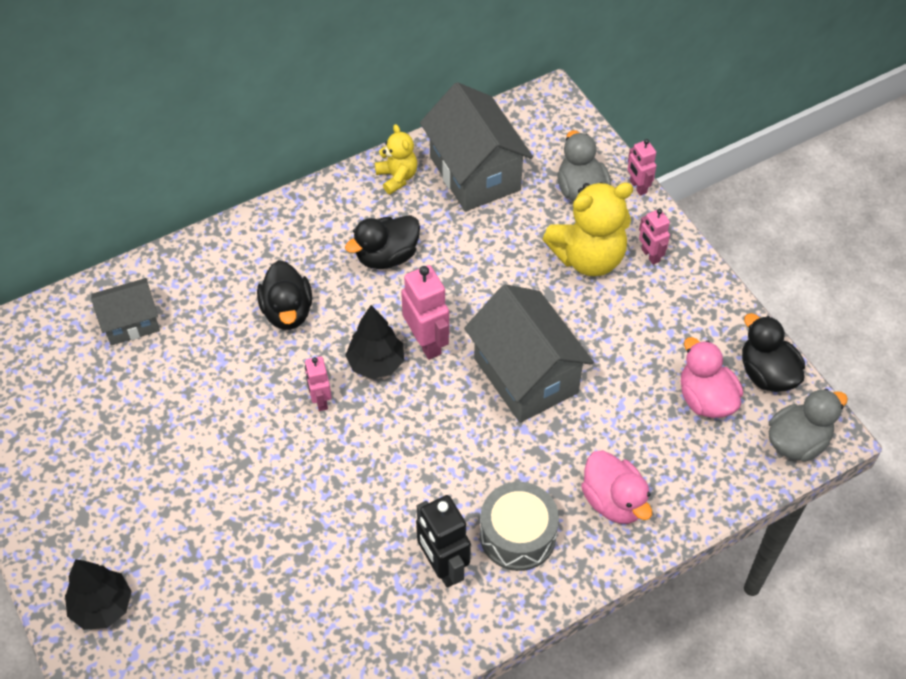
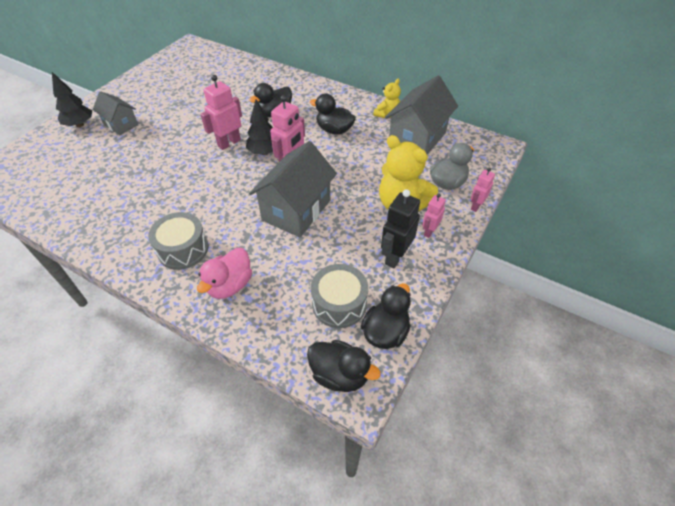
camera: 60 degrees right, 5 degrees down
grey house [91,278,160,346] -> grey house moved to [93,91,138,135]
pink robot [305,356,332,411] -> pink robot [200,75,242,150], size x1.67
black robot [416,495,471,587] -> black robot moved to [381,189,420,268]
pink duck [681,337,743,418] -> grey drum [311,264,368,328]
grey duck [768,389,848,462] -> black duck [307,340,381,392]

